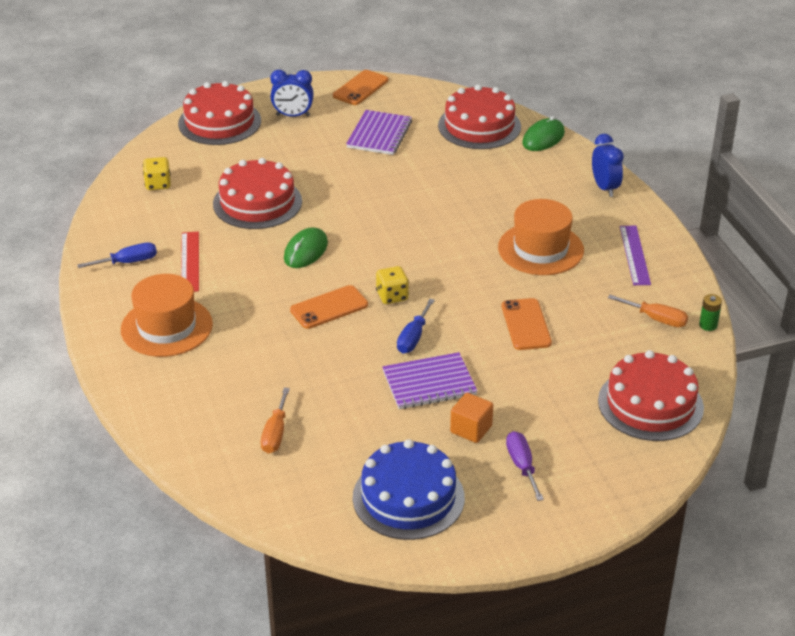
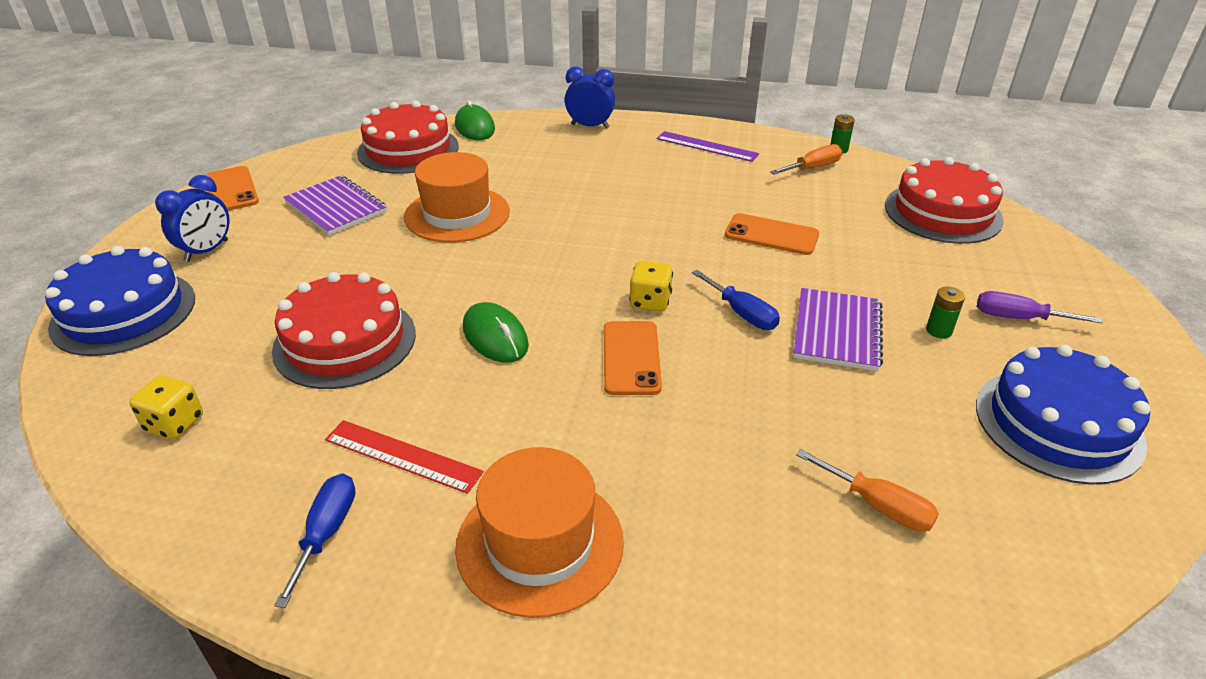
camera: 60 degrees left, 0 degrees up
red cake [178,81,261,145] -> blue cake [45,246,195,356]
orange cube [450,393,493,443] -> green battery [926,287,965,339]
orange hat [498,199,584,275] -> orange hat moved to [404,152,510,243]

